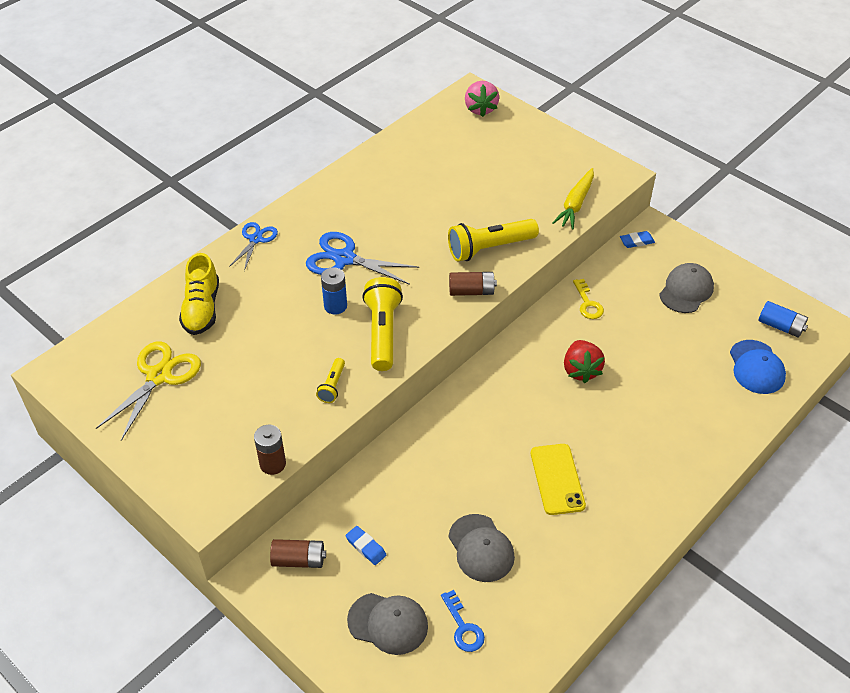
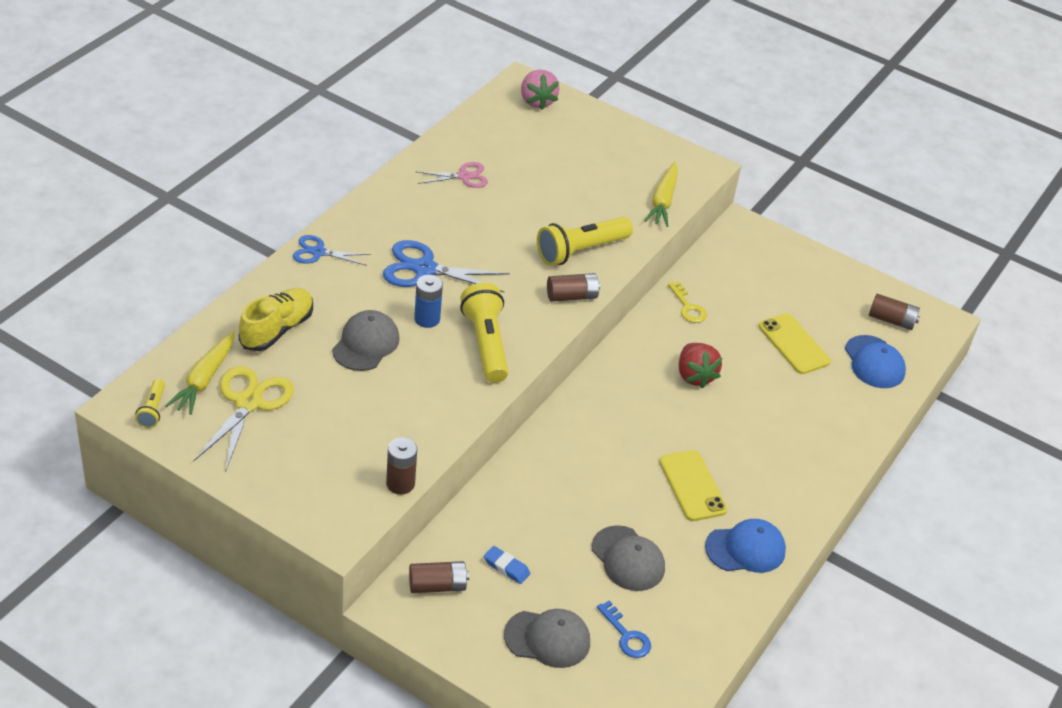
camera: 15 degrees left, 5 degrees down
yellow shoe [179,253,219,335] -> yellow shoe turned 135 degrees counterclockwise [239,288,313,351]
blue scissors [229,222,278,271] -> blue scissors turned 90 degrees counterclockwise [293,235,371,266]
yellow flashlight [316,358,345,403] -> yellow flashlight moved to [135,379,165,428]
blue eraser [620,231,655,248] -> none
grey cap [659,263,714,313] -> grey cap moved to [332,310,400,371]
blue battery [758,301,808,338] -> brown battery [869,294,920,330]
none -> yellow carrot [165,331,235,415]
none -> pink scissors [415,162,488,188]
none -> blue cap [705,519,786,573]
none -> yellow phone [759,313,831,374]

